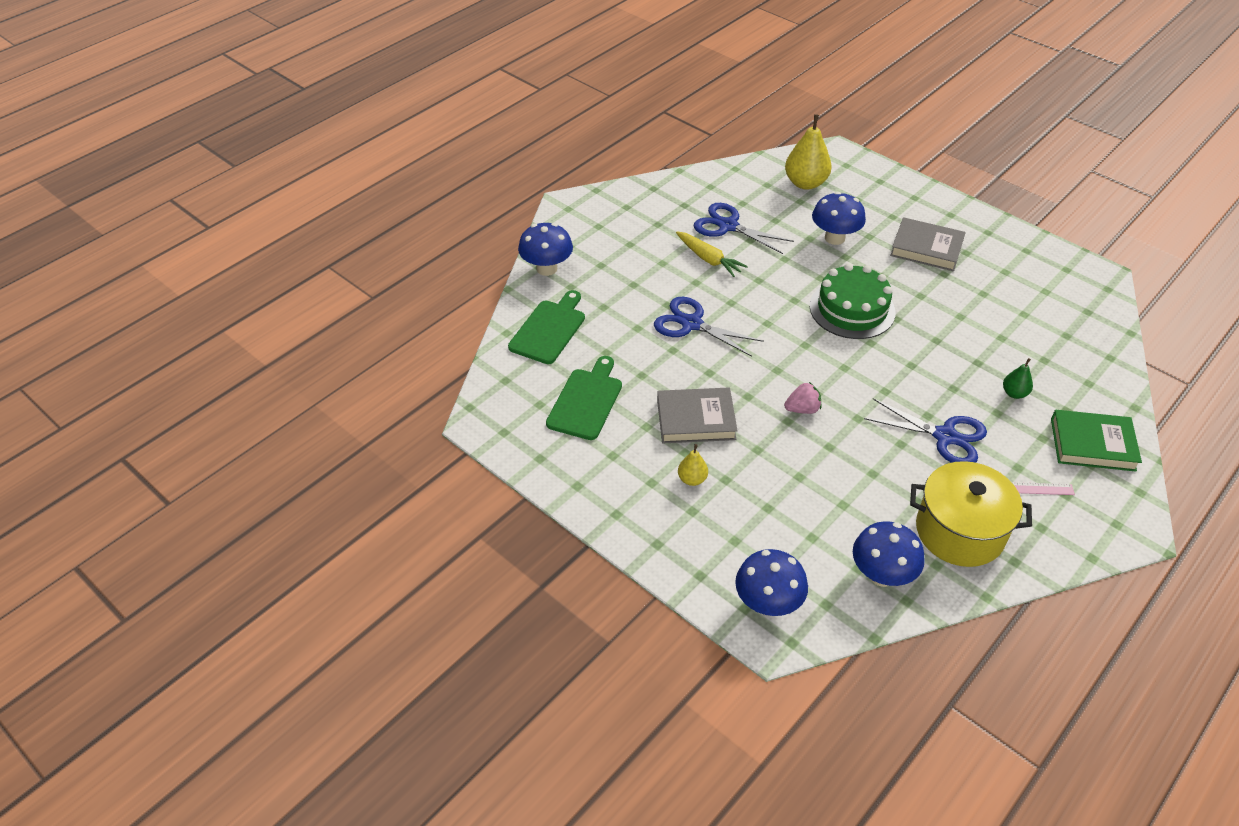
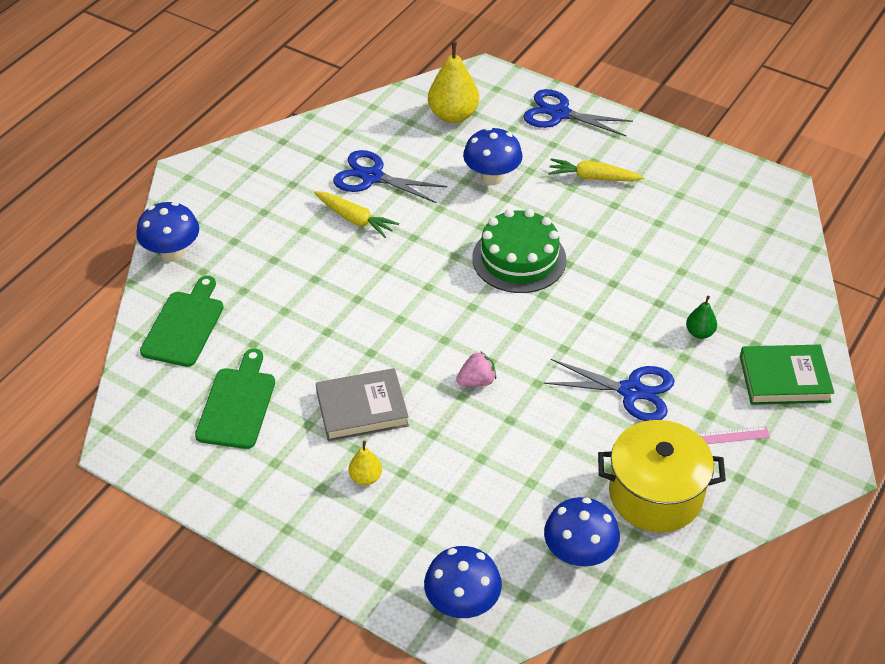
camera: 10 degrees left, 0 degrees up
blue scissors [654,297,764,357] -> blue scissors moved to [523,89,633,136]
grey book [890,217,966,271] -> yellow carrot [548,158,644,181]

